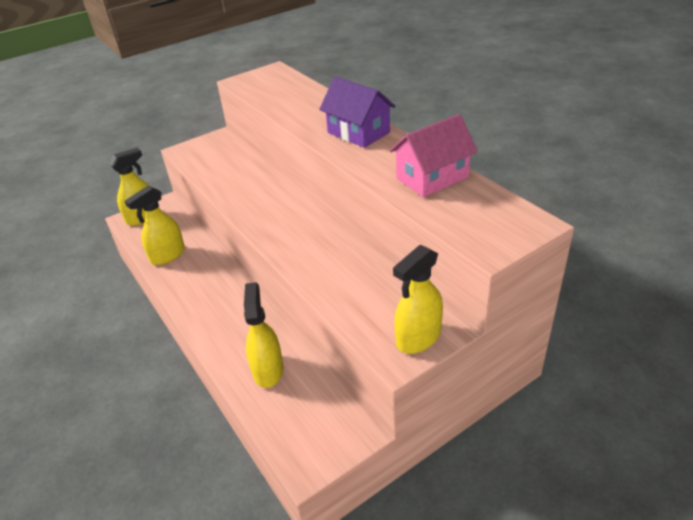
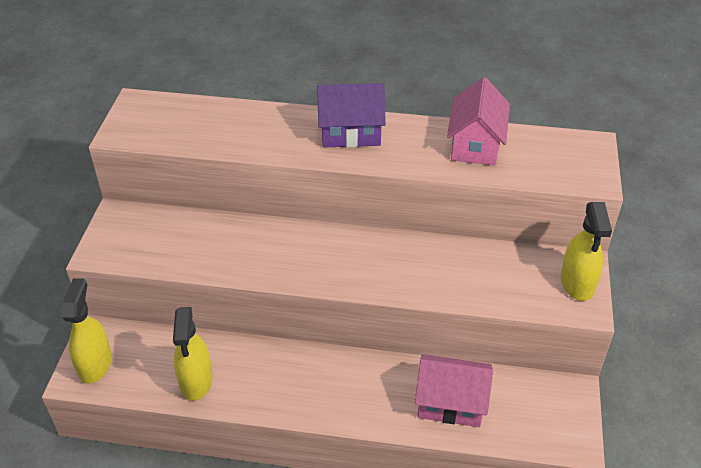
camera: 50 degrees left, 5 degrees up
yellow spray bottle [244,282,283,388] -> pink house [415,354,493,427]

